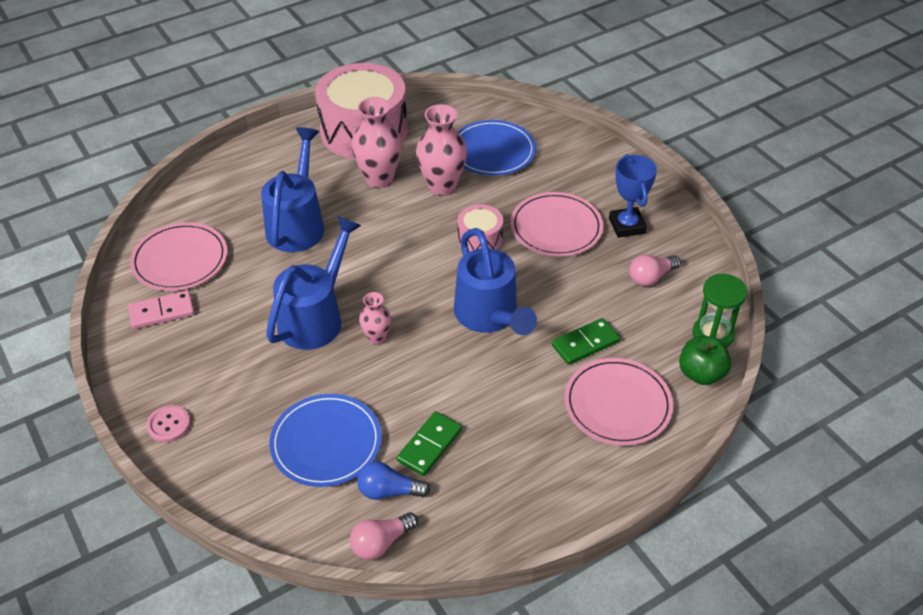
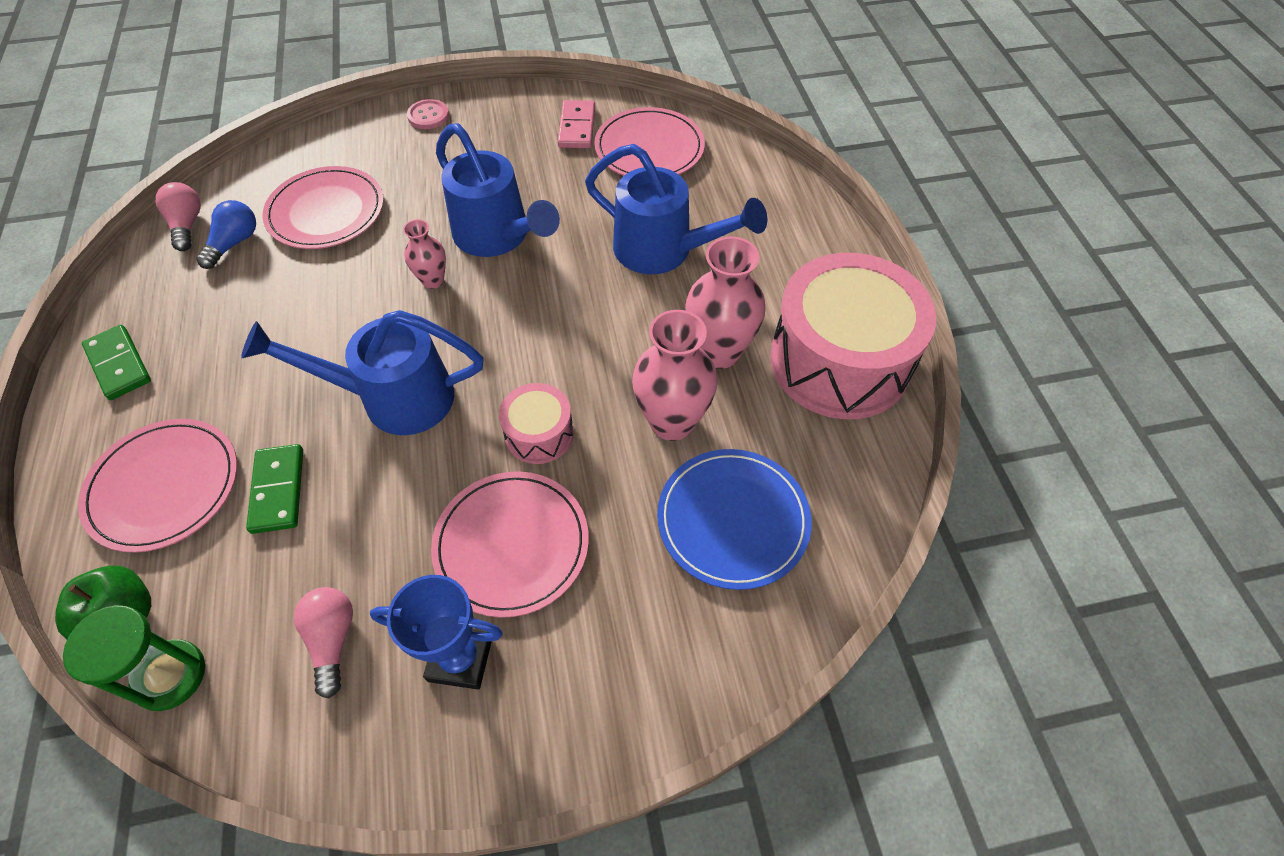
camera: 110 degrees right, 10 degrees up
blue plate [269,394,382,487] -> pink plate [262,166,384,249]
green domino [397,411,462,476] -> green domino moved to [82,325,151,400]

